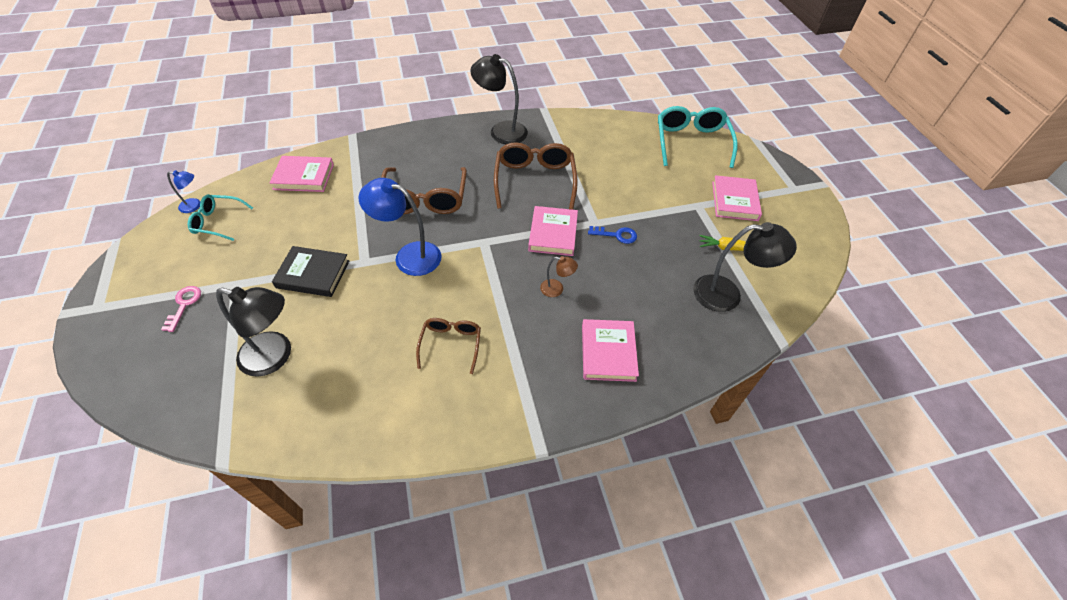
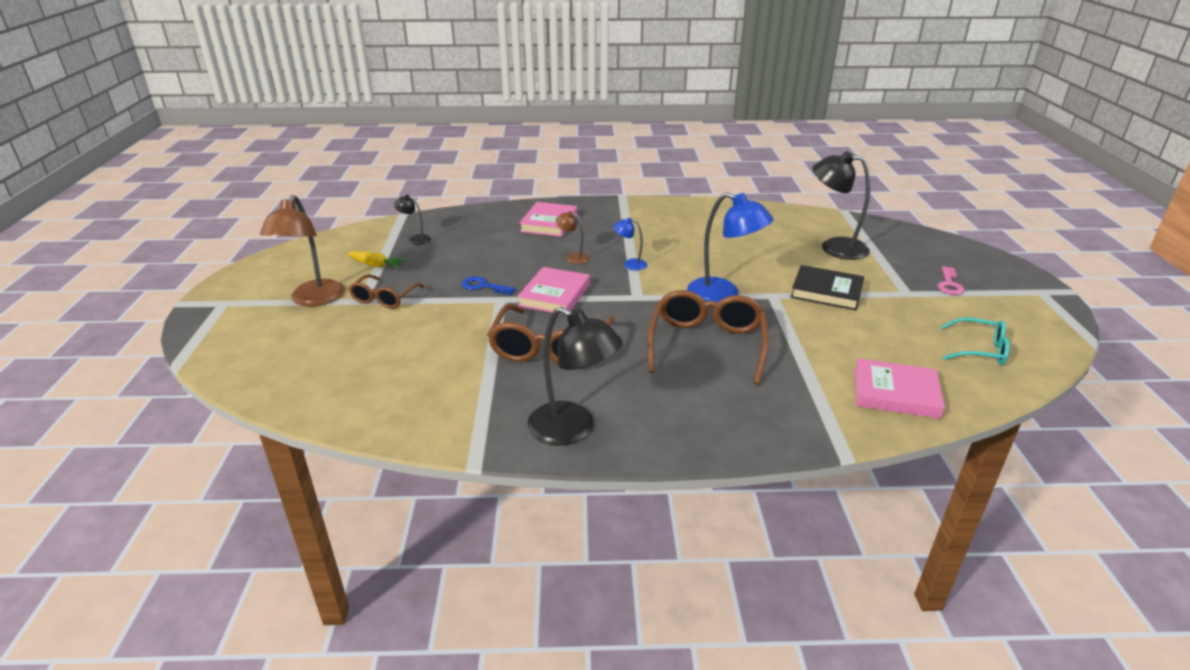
camera: 165 degrees left, 20 degrees down
blue lamp [167,170,200,213] -> blue lamp moved to [613,218,647,270]
brown glasses [416,318,481,374] -> brown glasses moved to [349,274,425,309]
turquoise glasses [658,106,738,168] -> none
black lamp [693,222,797,312] -> black lamp [394,195,431,245], size x0.49
pink book [712,175,762,221] -> brown lamp [260,195,345,306]

